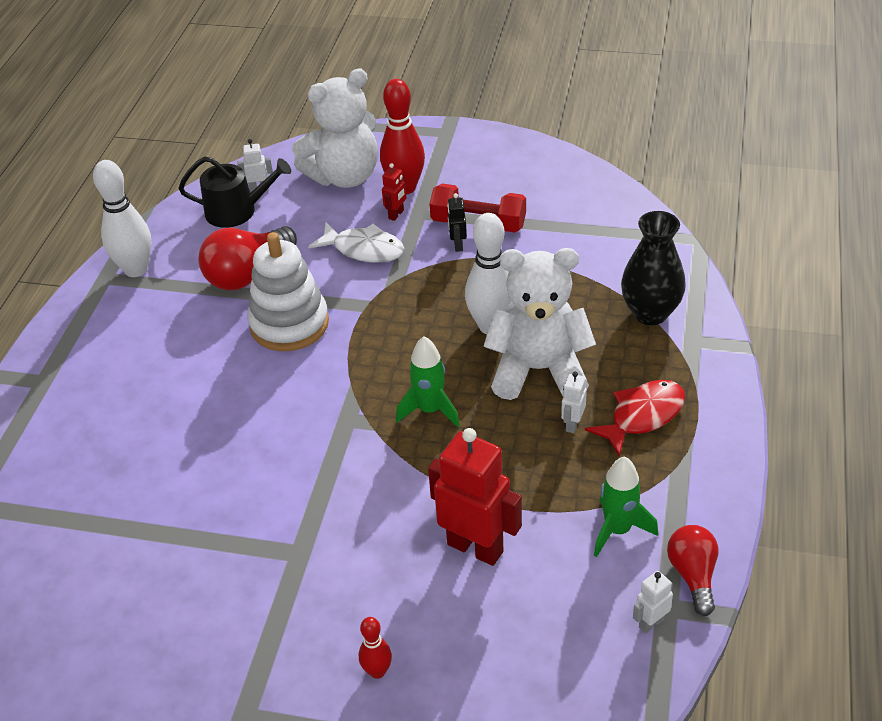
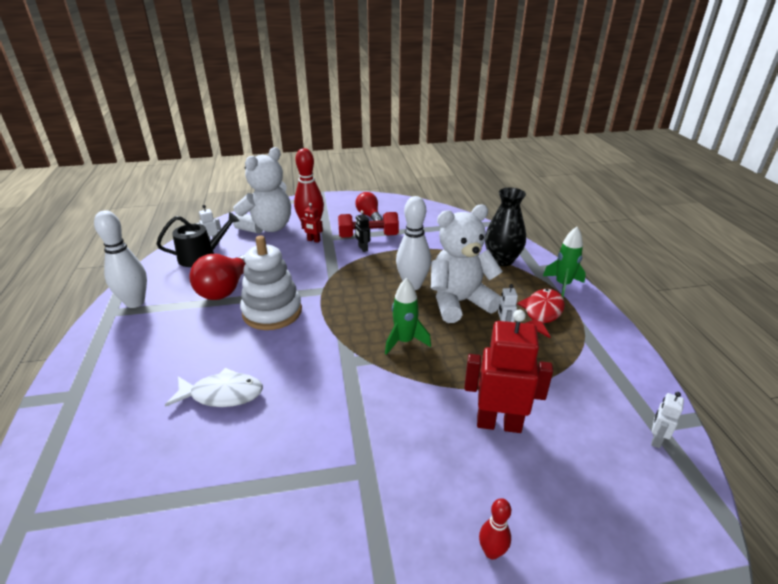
camera: 25 degrees left, 10 degrees down
white fish [308,222,404,263] -> white fish moved to [165,368,263,407]
red robot [382,163,407,221] -> red robot turned 105 degrees clockwise [301,203,323,243]
green rocket [594,456,658,557] -> green rocket moved to [543,227,586,297]
red light bulb [667,525,719,616] -> red light bulb moved to [355,192,382,221]

